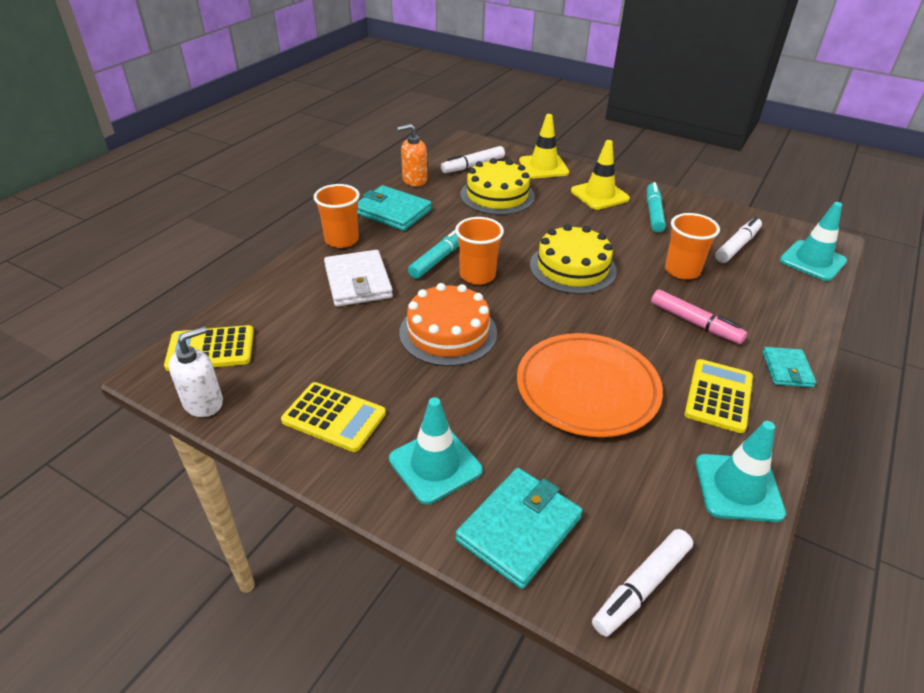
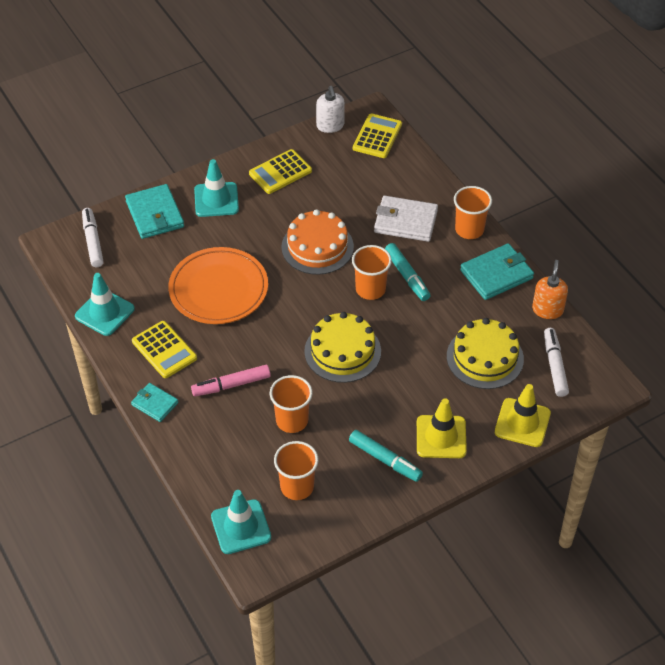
camera: 120 degrees right, 10 degrees up
white marker [715,217,762,263] -> orange cup [274,441,318,500]

